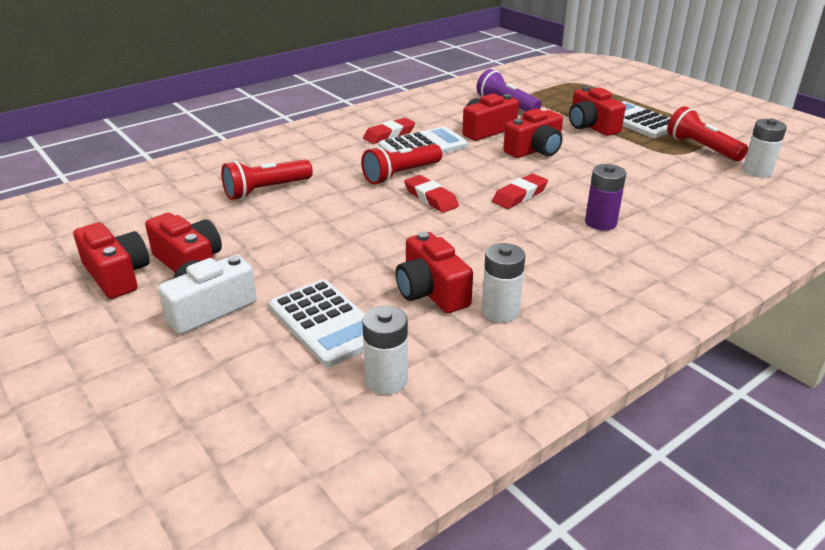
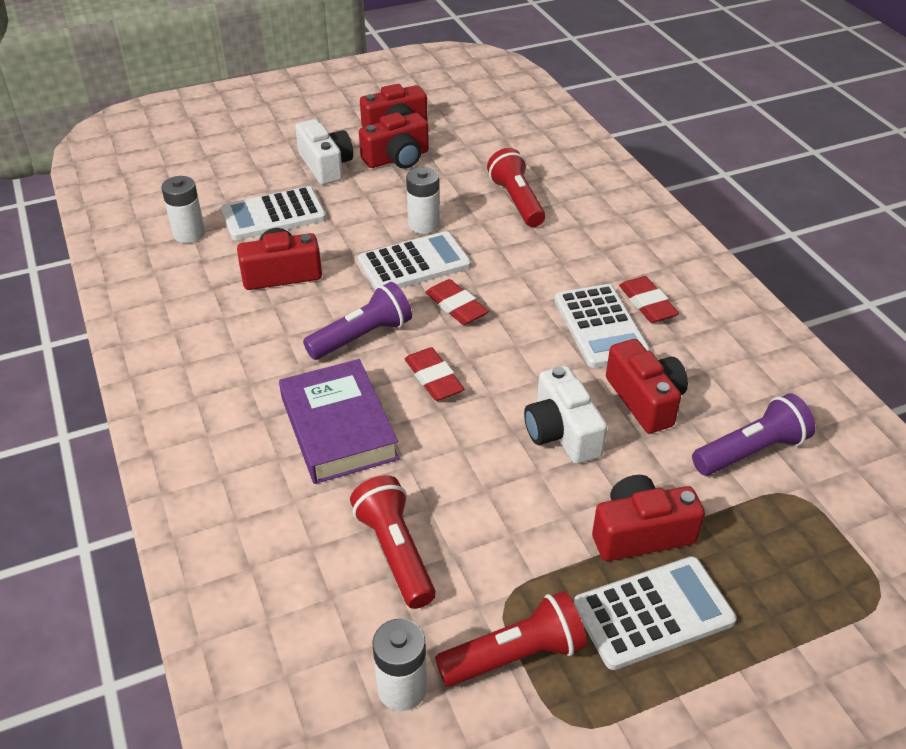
camera: 105 degrees right, 10 degrees up
red flashlight [361,144,442,184] -> red flashlight moved to [350,475,436,609]
red eraser [404,175,459,213] -> red eraser turned 75 degrees clockwise [425,279,489,325]
white battery [482,243,525,322] -> white battery moved to [406,167,440,234]
red camera [503,109,563,158] -> white camera [524,365,607,464]
purple battery [585,164,626,230] -> purple book [279,359,399,484]
none -> purple flashlight [303,282,412,360]
none -> white calculator [358,231,471,291]

